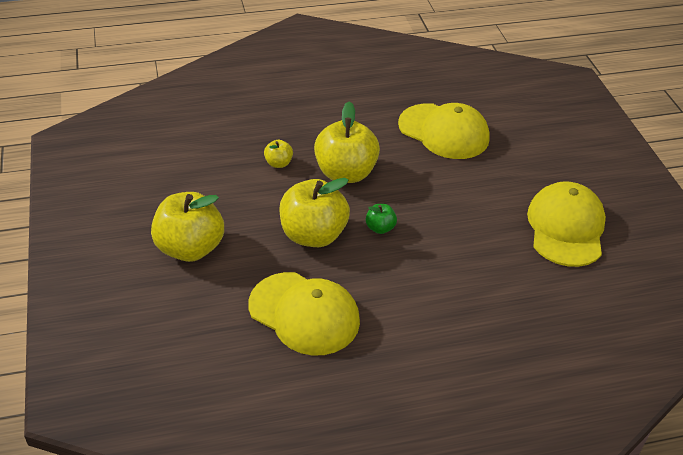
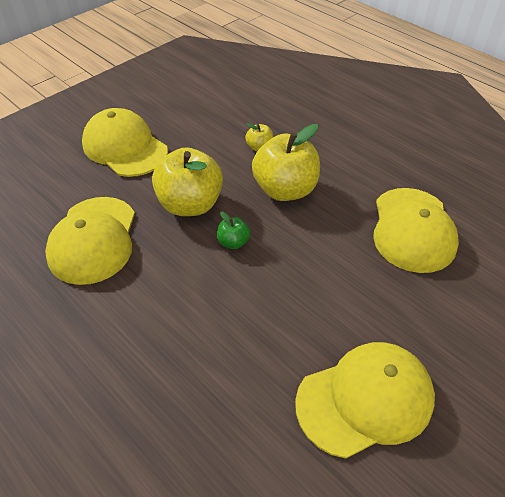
camera: 60 degrees right, 5 degrees up
yellow apple [151,192,224,262] -> yellow cap [82,108,168,177]

